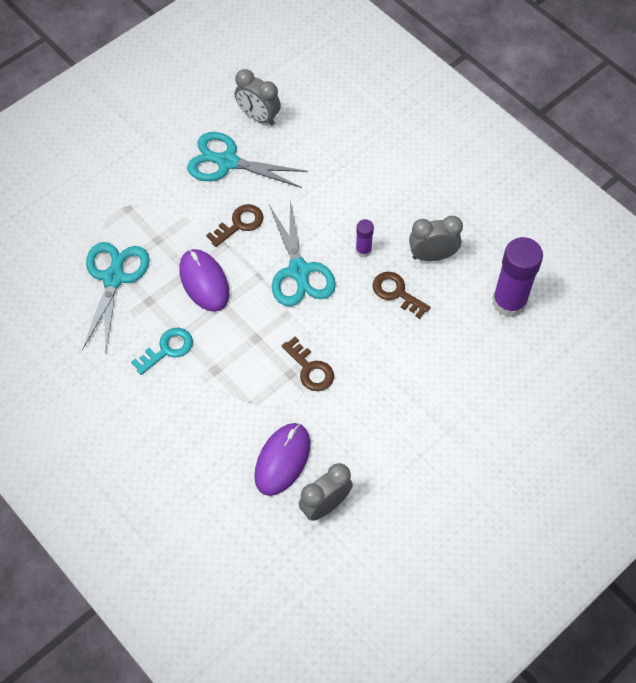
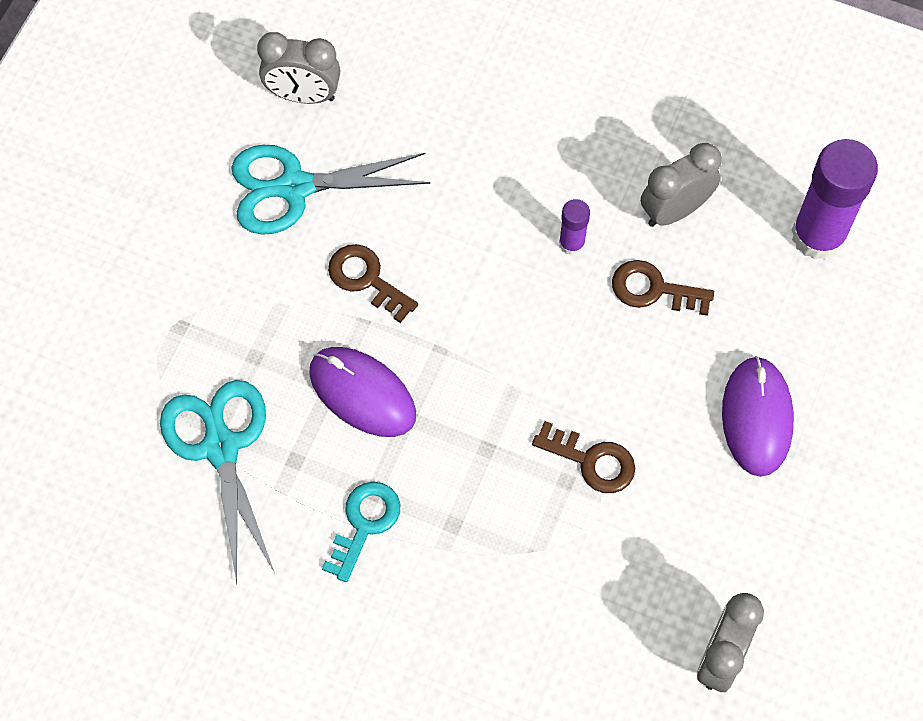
camera: 25 degrees left, 5 degrees up
brown key [206,204,264,247] -> brown key turned 75 degrees counterclockwise [328,244,418,323]
purple mouse [254,423,310,496] -> purple mouse moved to [722,356,794,477]
turquoise scissors [269,200,336,306] -> none

